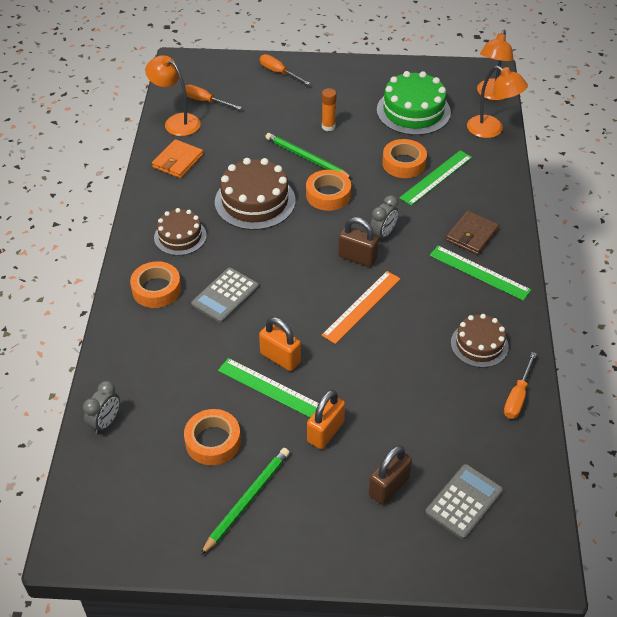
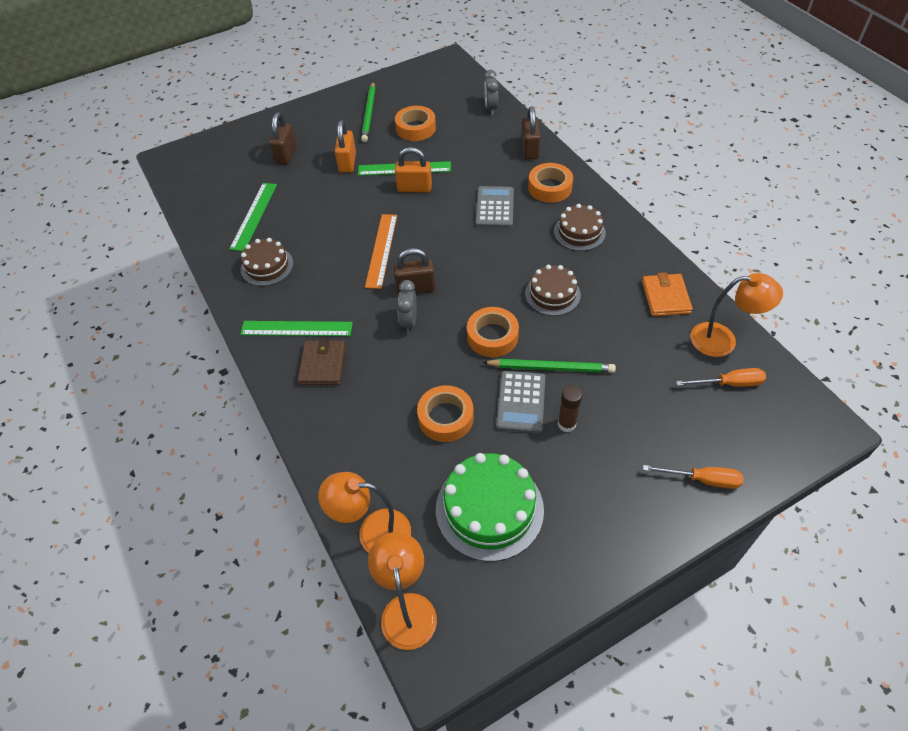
camera: 150 degrees right, 5 degrees up
brown cake [215,158,296,230] -> brown cake [525,265,581,316], size x0.63
orange glue stick [322,88,337,131] -> brown glue stick [558,385,582,432]
green ruler [399,150,472,206] -> green ruler moved to [229,183,277,251]
grey calculator [425,464,503,539] -> grey calculator moved to [496,371,545,433]
orange screwdriver [504,352,537,419] -> none
none -> brown padlock [521,107,541,160]

